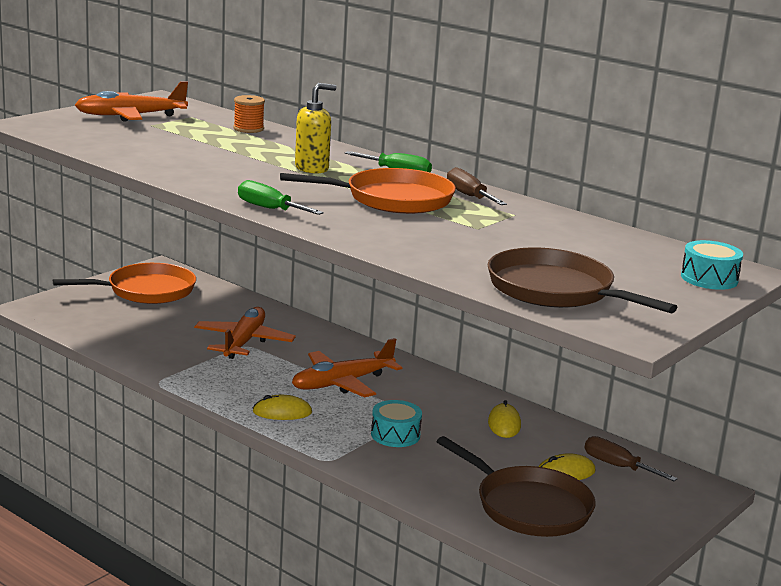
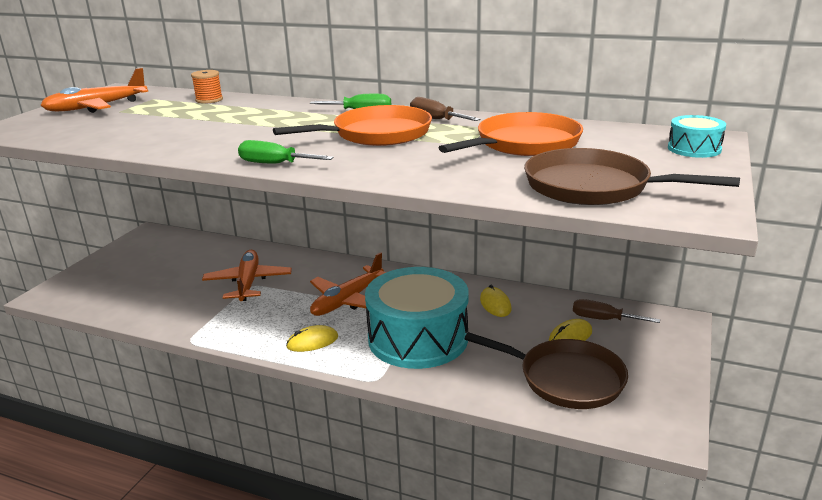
camera: 15 degrees left, 5 degrees up
orange pan [53,263,196,304] -> orange pan moved to [439,112,583,156]
yellow soap dispenser [295,83,336,174] -> none
turquoise drum [371,400,422,447] -> turquoise drum [365,267,468,369], size x2.32

